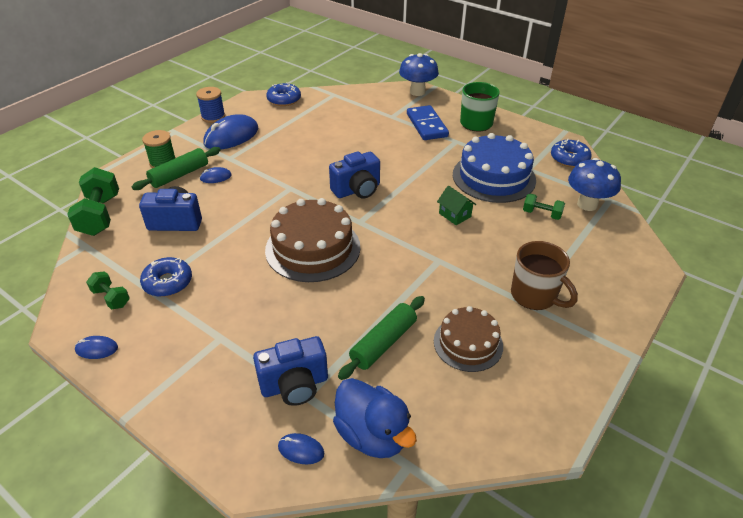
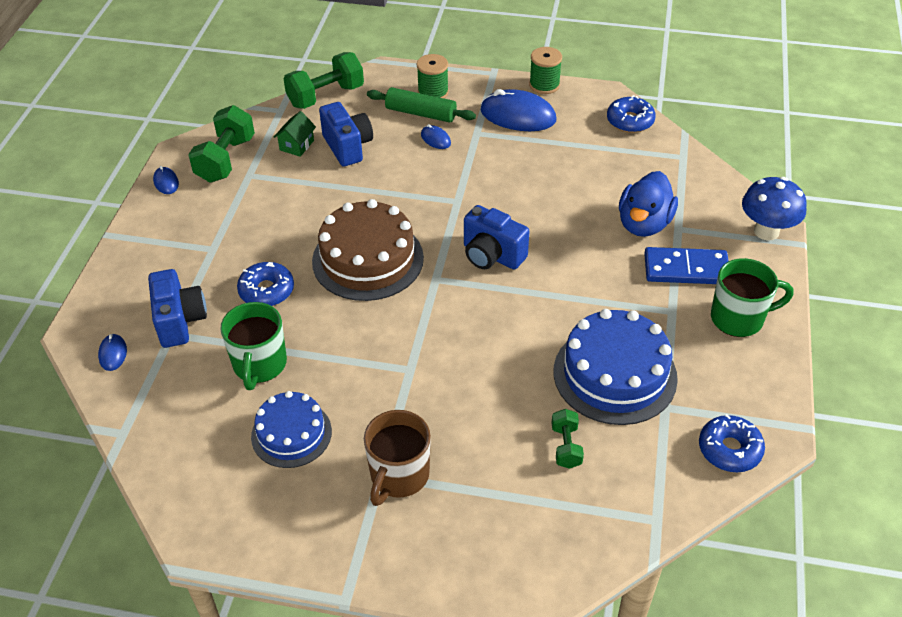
camera: 65 degrees right, 5 degrees up
green dumbbell [86,271,130,310] -> green dumbbell [188,105,255,182], size x1.83
blue donut [140,257,192,297] -> blue donut moved to [237,262,294,306]
blue spool [196,87,225,123] -> green spool [529,47,562,94]
blue camera [253,336,328,406] -> blue camera turned 150 degrees counterclockwise [148,269,207,348]
blue duck [333,378,417,458] -> blue duck moved to [619,171,678,237]
green rolling pin [338,296,425,380] -> green mug [220,302,287,390]
blue domino [407,105,449,140] -> blue domino turned 45 degrees clockwise [644,247,729,284]
brown cake [434,306,503,372] -> blue cake [251,391,332,468]
green house [437,186,476,225] -> green house moved to [274,111,316,157]
blue mushroom [568,158,621,211] -> none

